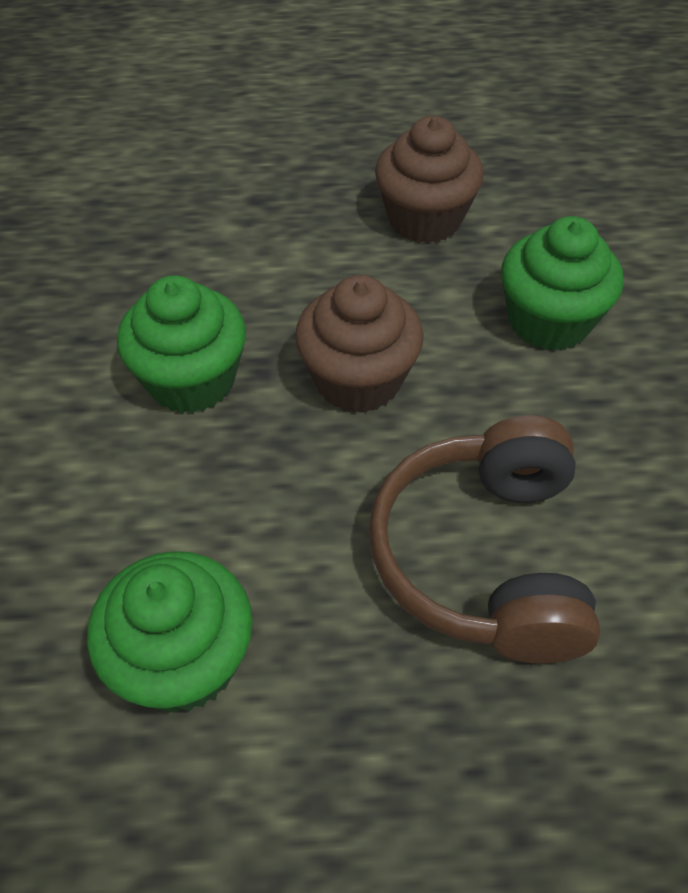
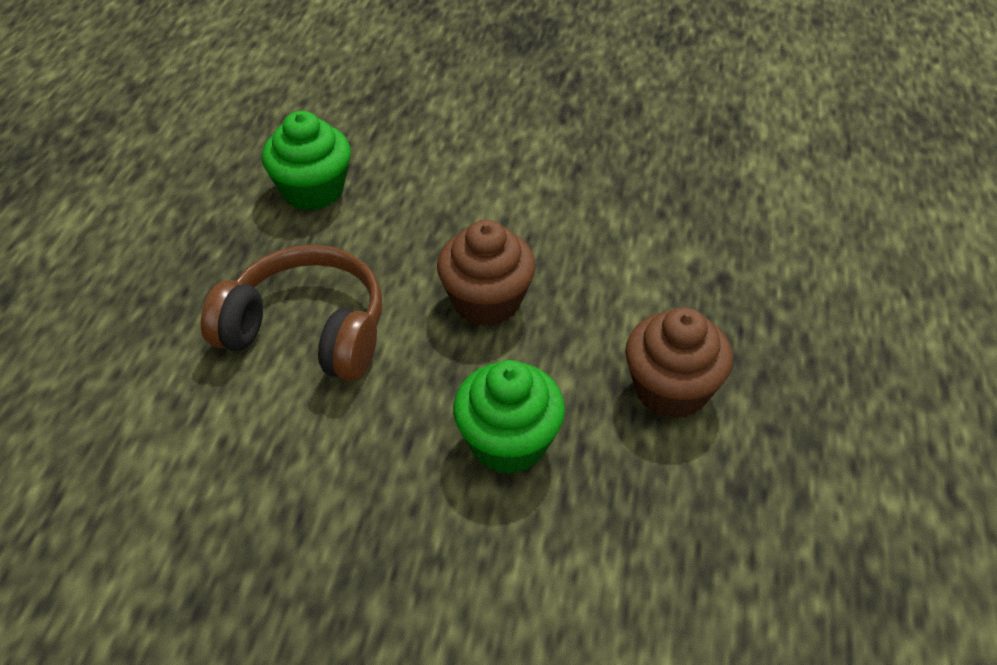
camera: 105 degrees right, 5 degrees down
green cupcake [117,275,246,413] -> none

